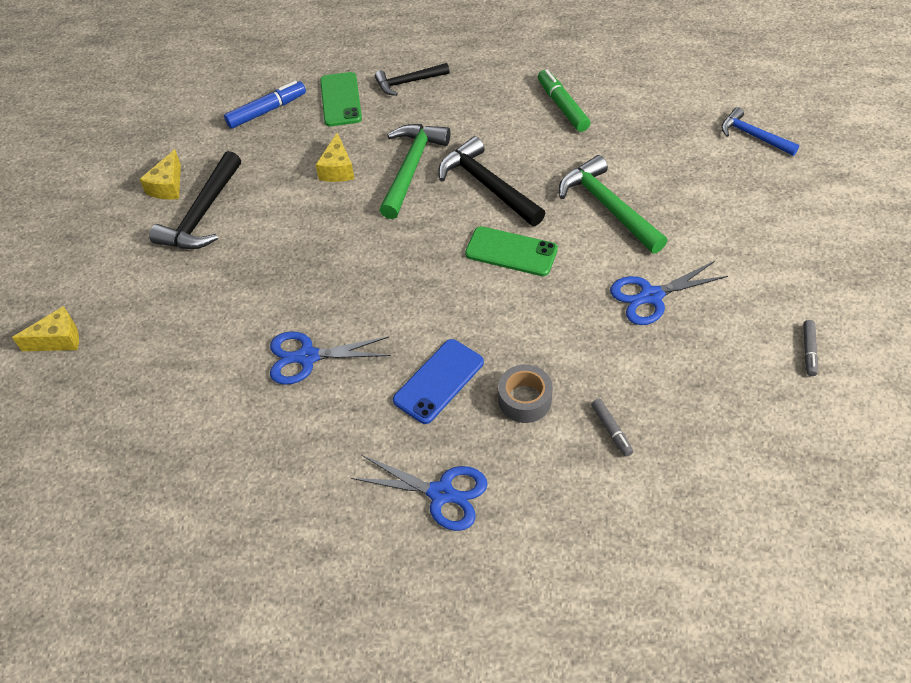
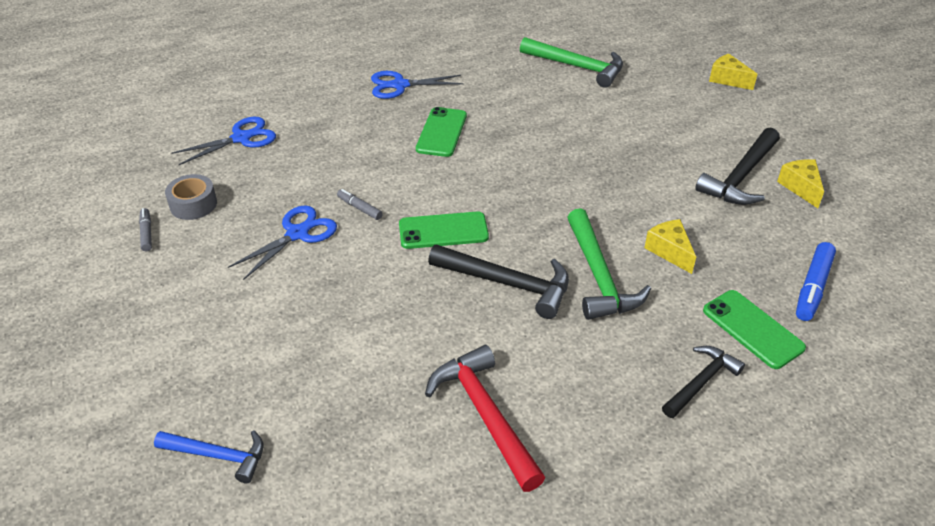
camera: 150 degrees right, 10 degrees down
yellow cheese [12,306,79,351] -> yellow cheese turned 90 degrees clockwise [709,54,758,90]
black hammer [149,151,241,249] -> black hammer turned 135 degrees counterclockwise [695,127,780,205]
blue scissors [270,331,391,385] -> blue scissors moved to [171,117,276,165]
blue phone [393,339,484,424] -> green phone [416,107,467,157]
grey tape [498,365,553,423] -> grey tape moved to [165,174,217,220]
green marker [538,69,591,132] -> red hammer [425,345,545,492]
green hammer [559,155,667,254] -> green hammer moved to [520,37,623,88]
grey marker [591,399,633,457] -> grey marker moved to [337,189,383,220]

